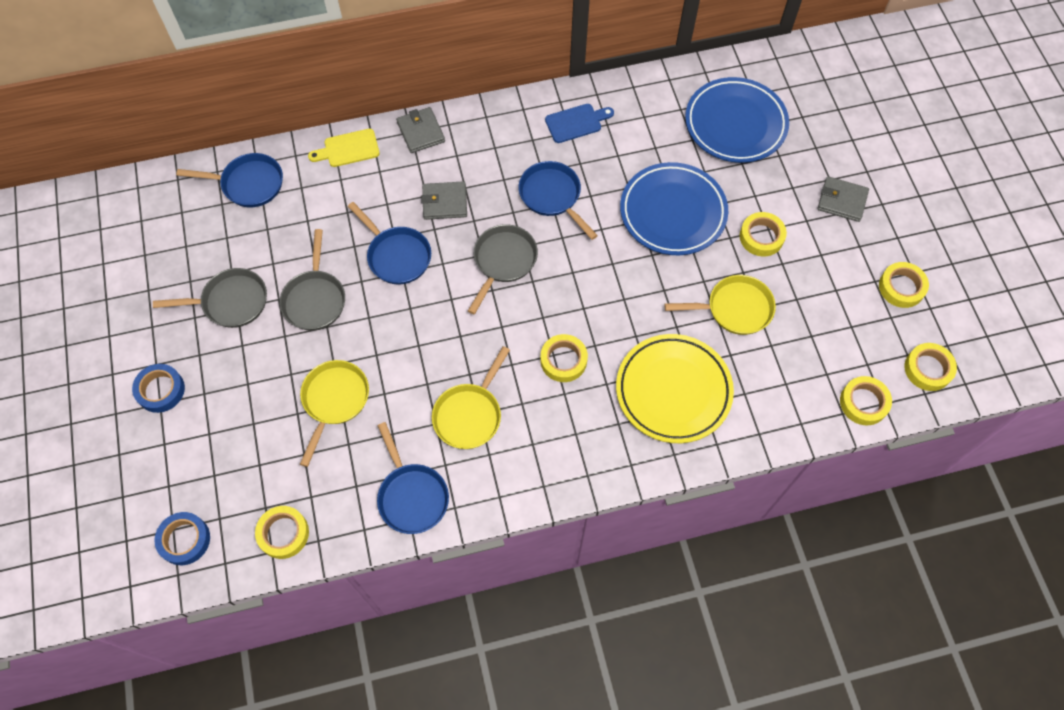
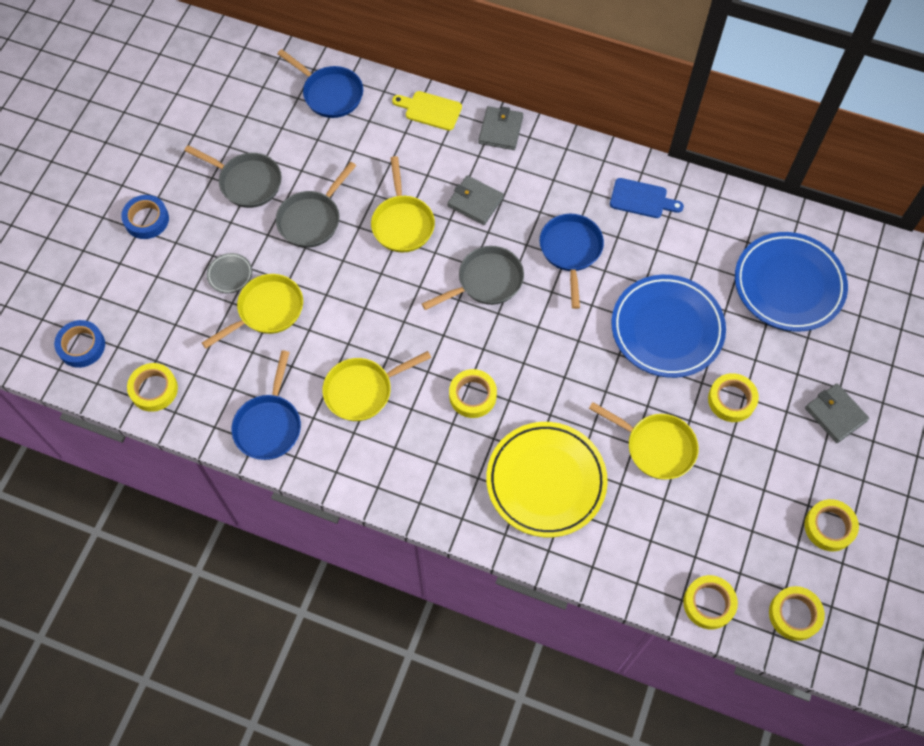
camera: 35 degrees right, 0 degrees up
blue pan [348,202,431,284] -> yellow pan [371,156,435,252]
none -> grey plate [207,253,252,293]

